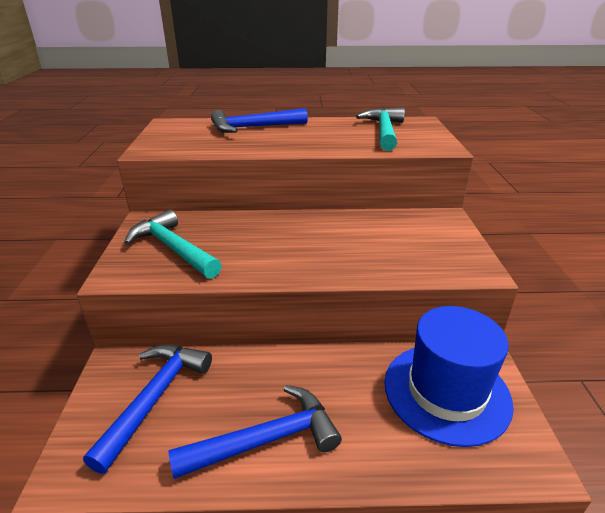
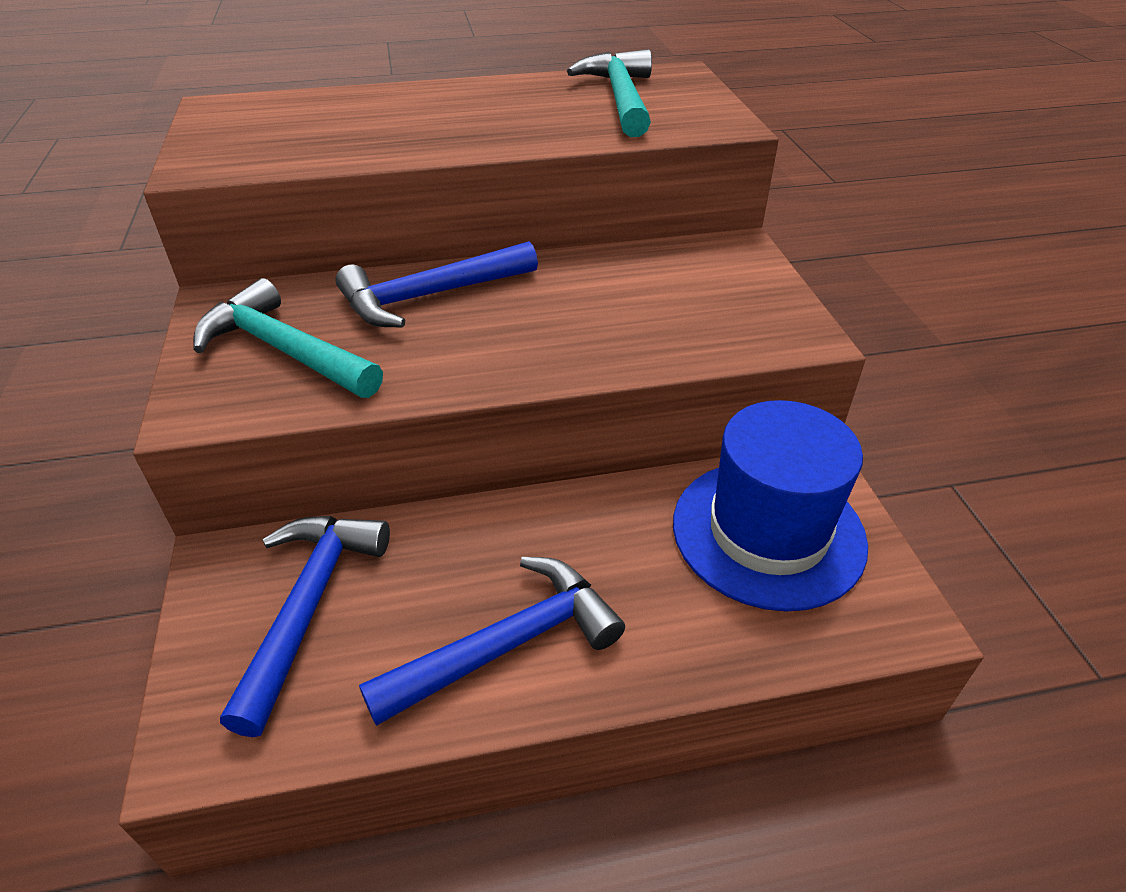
camera: 10 degrees left, 10 degrees up
blue hammer [211,108,308,133] -> blue hammer moved to [336,241,538,328]

